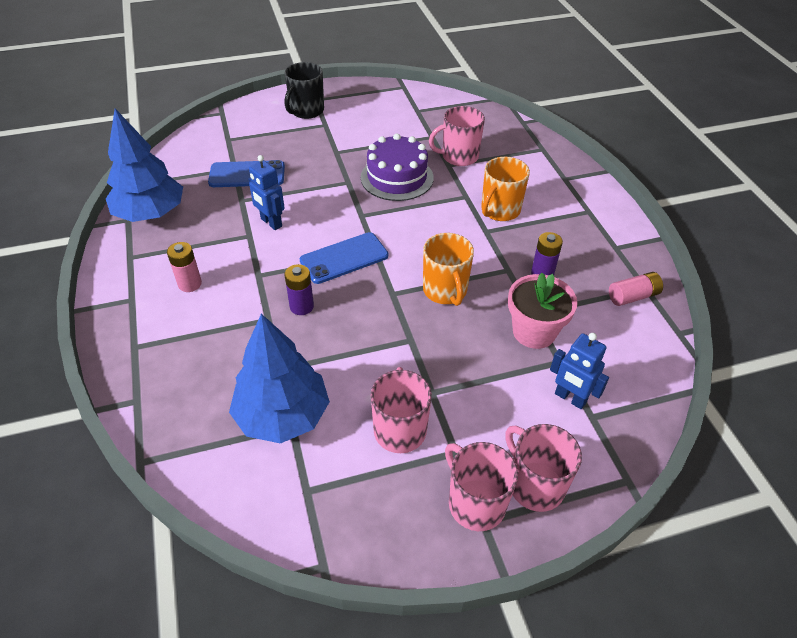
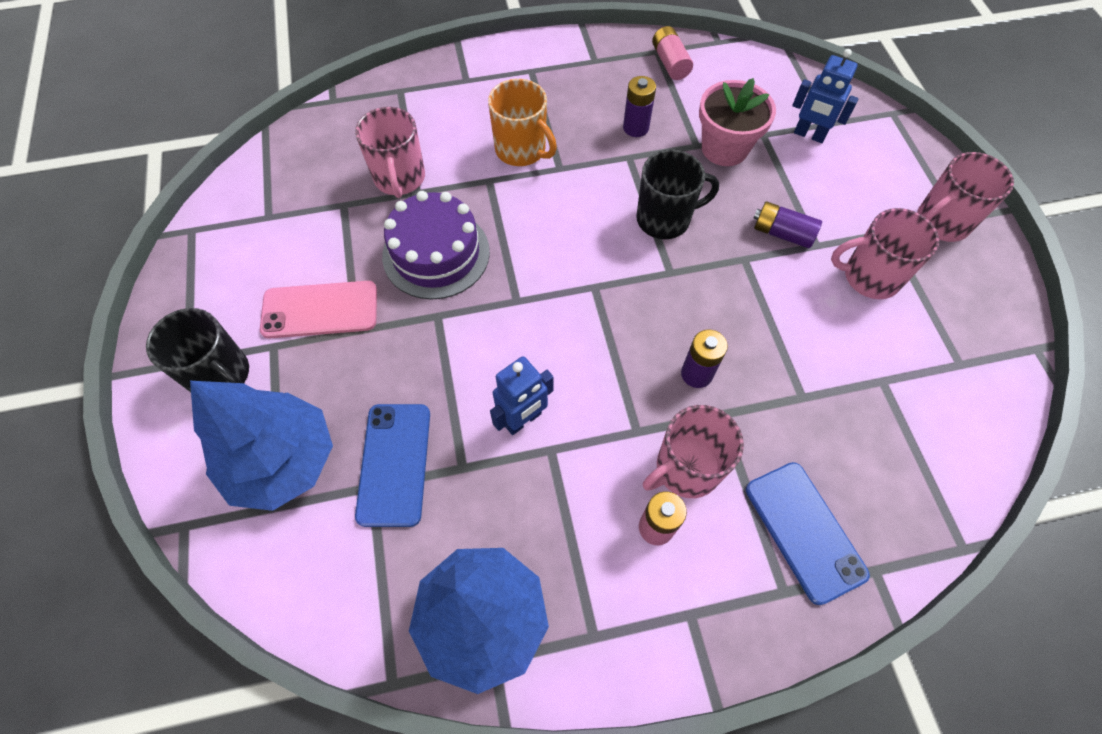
camera: 85 degrees left, 15 degrees up
blue tree [229,314,330,444] -> blue tree moved to [190,381,333,511]
blue phone [300,232,388,284] -> blue phone moved to [746,462,870,605]
orange mug [423,233,474,306] -> black mug [636,150,719,239]
pink mug [505,424,582,512] -> pink mug moved to [643,405,744,498]
blue robot [550,333,609,409] -> blue robot turned 75 degrees clockwise [792,49,858,143]
none -> pink phone [260,281,377,339]
none -> purple battery [754,201,822,248]

